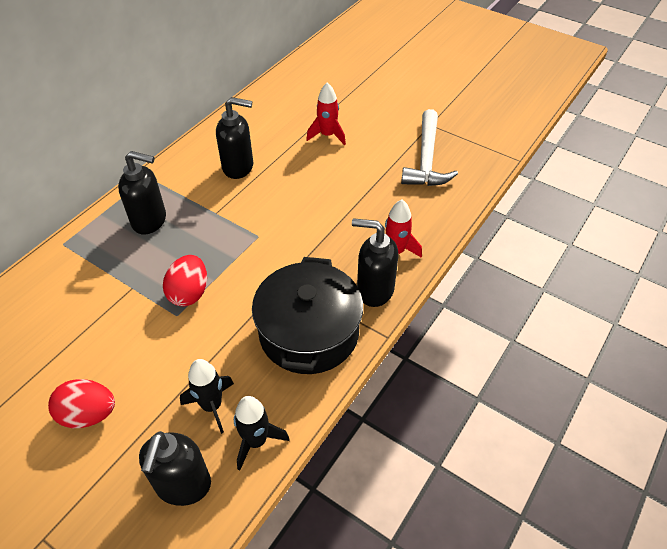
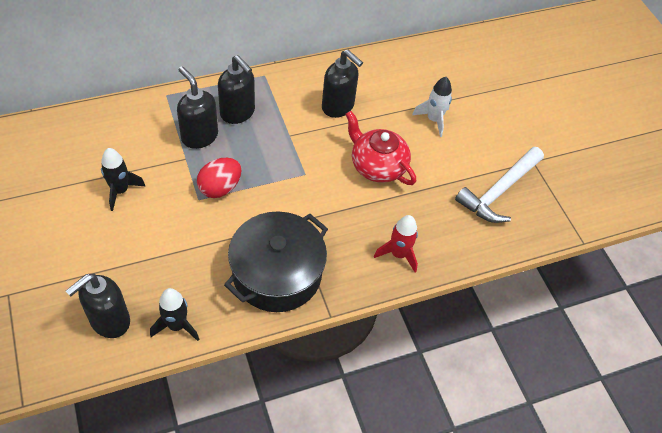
camera: 30 degrees right, 5 degrees up
red egg [48,379,115,428] -> none
black rocket [180,359,234,434] -> black rocket moved to [101,148,145,211]
red rocket [306,82,346,145] -> white rocket [412,77,452,137]
black soap dispenser [352,218,398,307] -> black soap dispenser moved to [177,66,218,149]
none -> red teapot [345,111,416,185]

